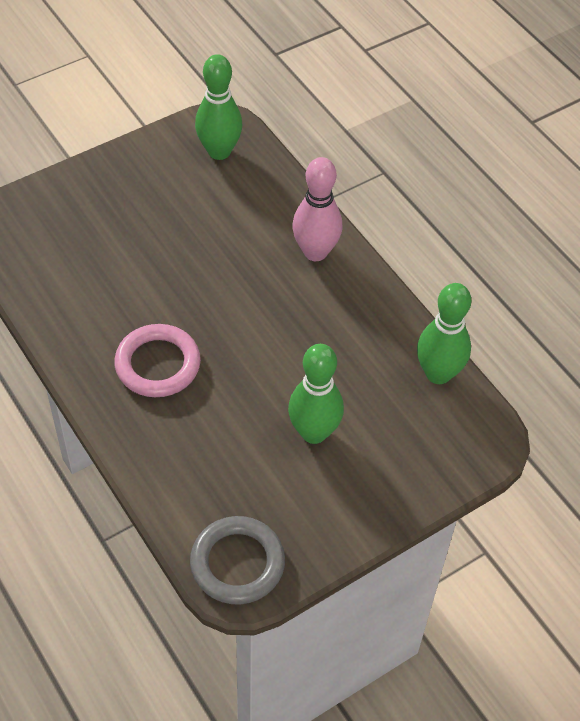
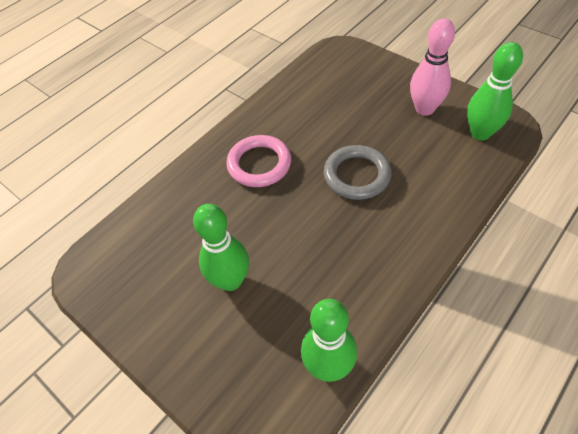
camera: 80 degrees right, 0 degrees up
grey ring [190,516,285,604] -> grey ring moved to [324,145,392,200]
pink bowling pin [292,157,343,261] -> pink bowling pin moved to [410,18,455,116]

